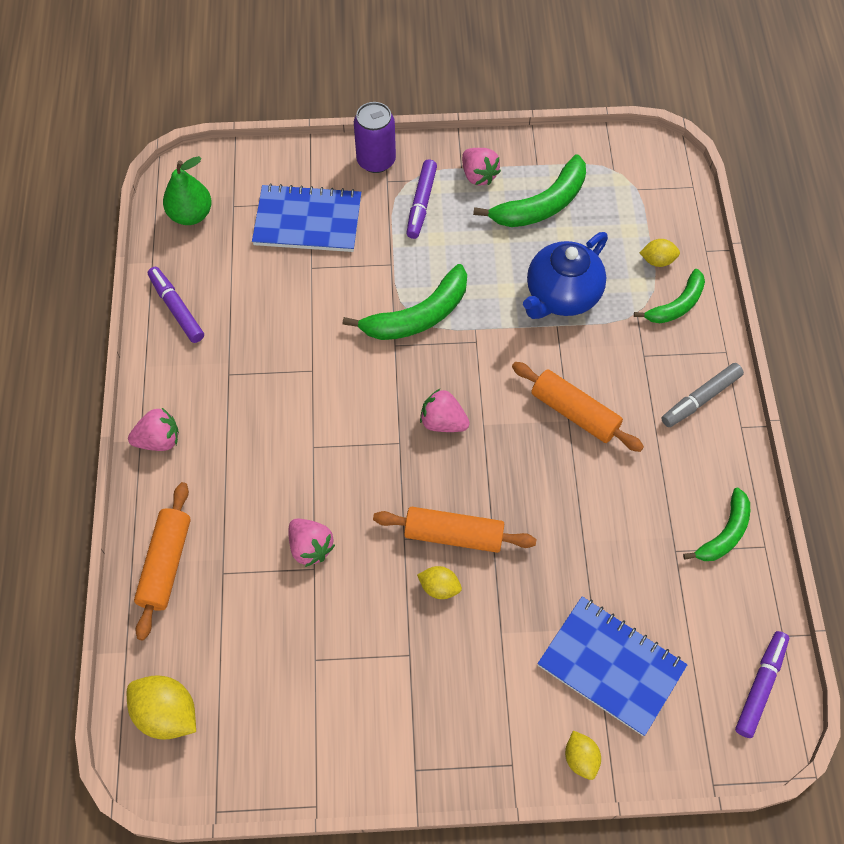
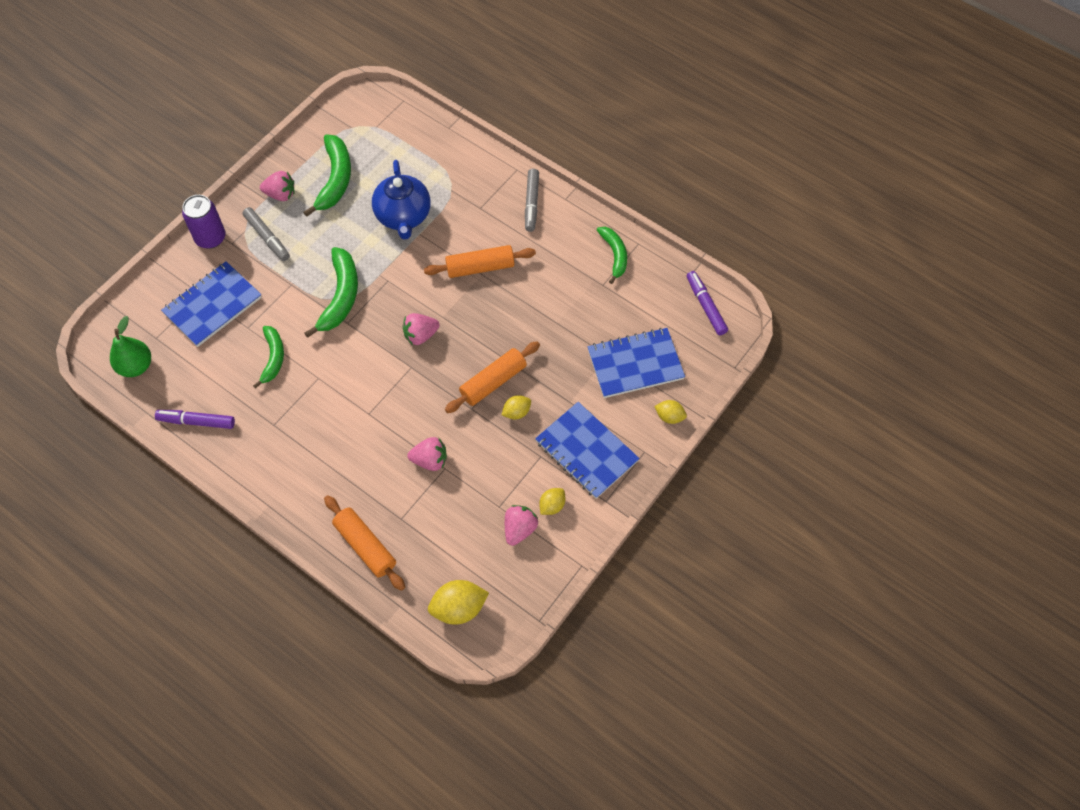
camera: 50 degrees left, 0 degrees up
pink strawberry [128,408,179,451] -> pink strawberry moved to [505,505,538,546]
purple marker [407,159,437,239] -> grey marker [243,207,290,261]
green banana [634,269,705,323] -> green banana moved to [253,326,284,389]
yellow lemon [640,239,680,267] -> yellow lemon moved to [539,488,566,515]
none -> blue notebook [535,402,640,499]

